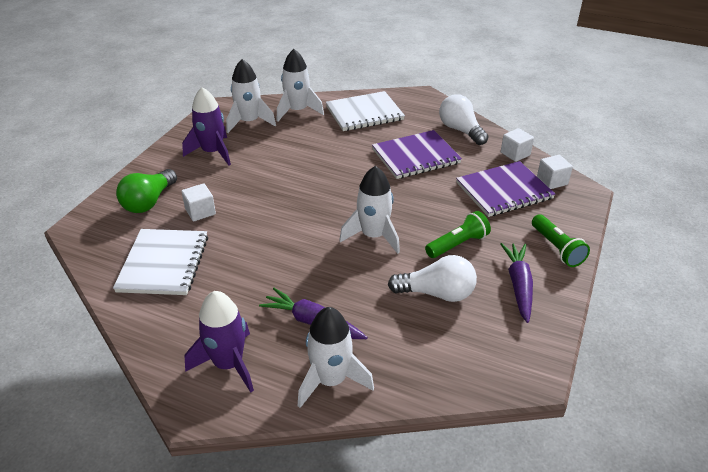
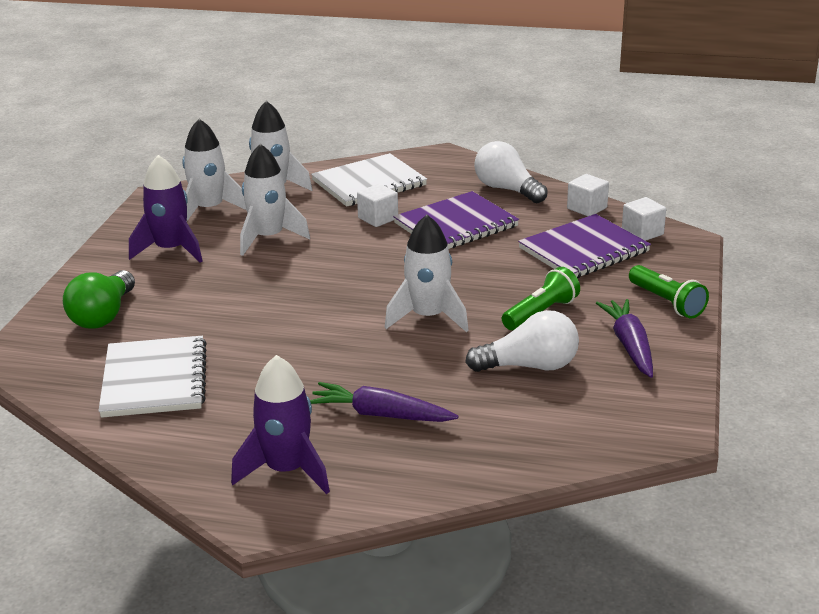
camera: 10 degrees left, 10 degrees down
white cube [181,183,216,222] -> white cube moved to [357,184,398,227]
white rocket [298,307,374,408] -> white rocket moved to [240,144,310,256]

